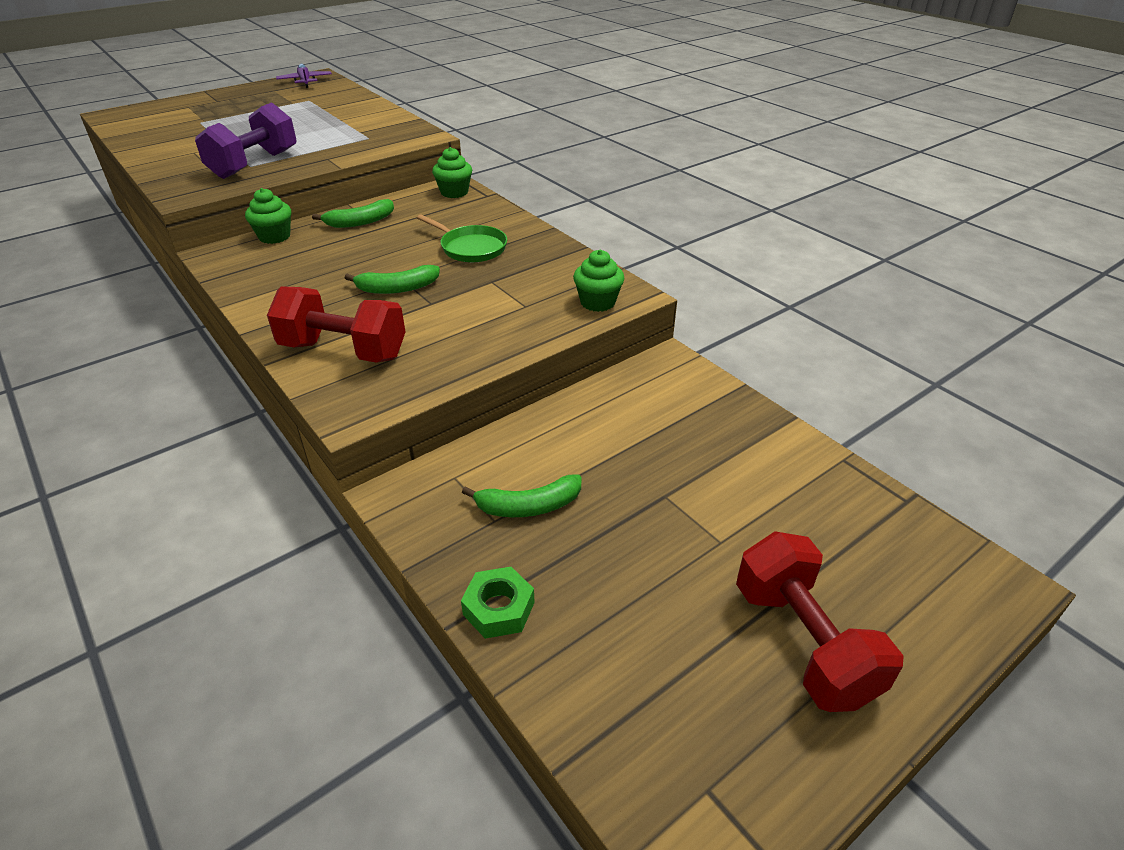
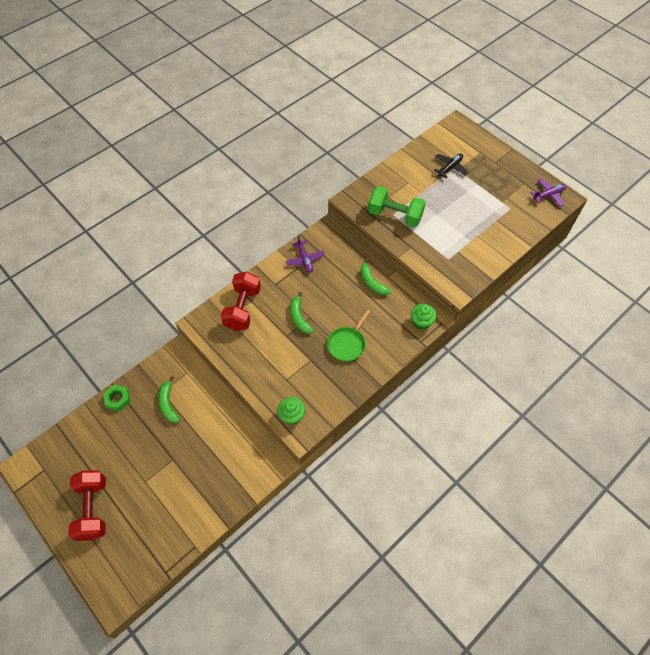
camera: 85 degrees right, 20 degrees up
purple dumbbell [195,102,296,179] -> green dumbbell [368,186,426,227]
green cupcake [245,188,291,244] -> none
red dumbbell [736,531,904,712] -> red dumbbell turned 75 degrees counterclockwise [68,471,106,541]
none -> purple plane [286,235,325,272]
none -> black plane [434,153,468,178]

